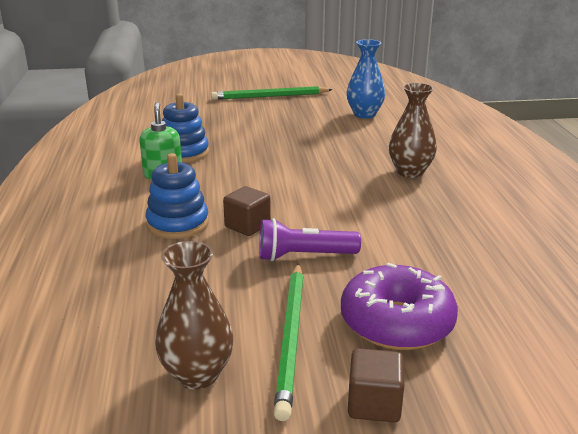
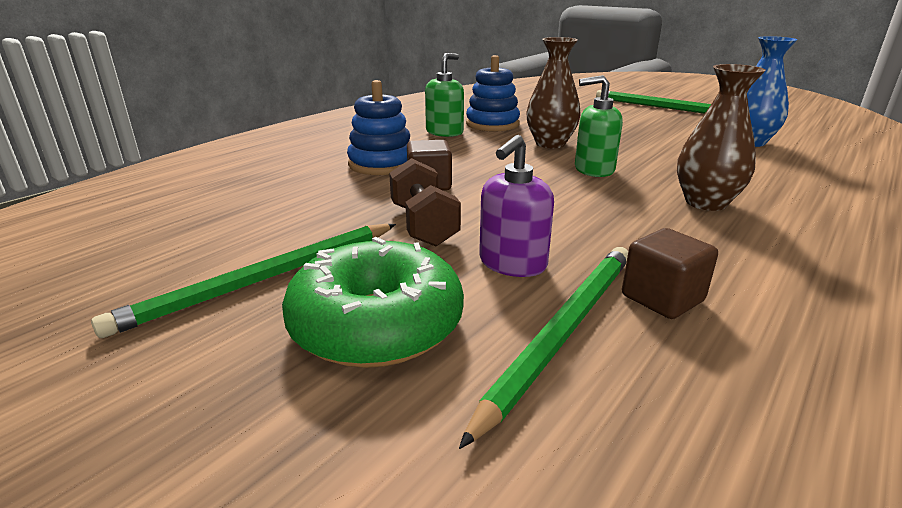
camera: 45 degrees right, 0 degrees up
brown vase [155,241,233,390] -> brown vase moved to [526,37,581,148]
purple flashlight [259,218,361,261] -> brown dumbbell [389,158,461,246]
purple donut [341,263,458,350] -> green donut [282,237,464,368]
brown cube [348,348,404,423] -> brown cube moved to [622,228,718,319]
none -> green pencil [459,247,628,449]
none -> purple soap dispenser [479,135,554,277]
none -> green soap dispenser [575,75,623,177]

